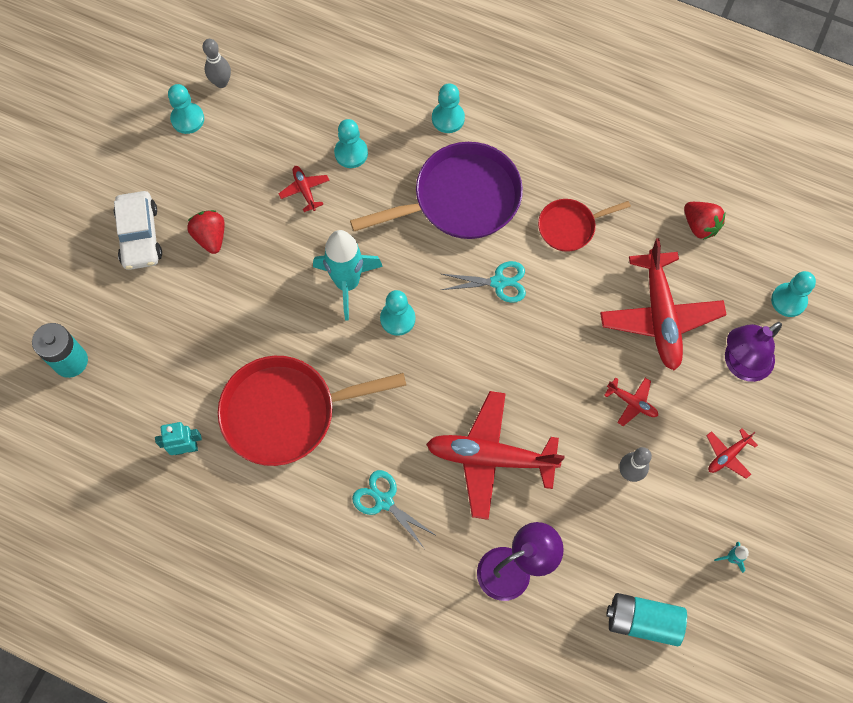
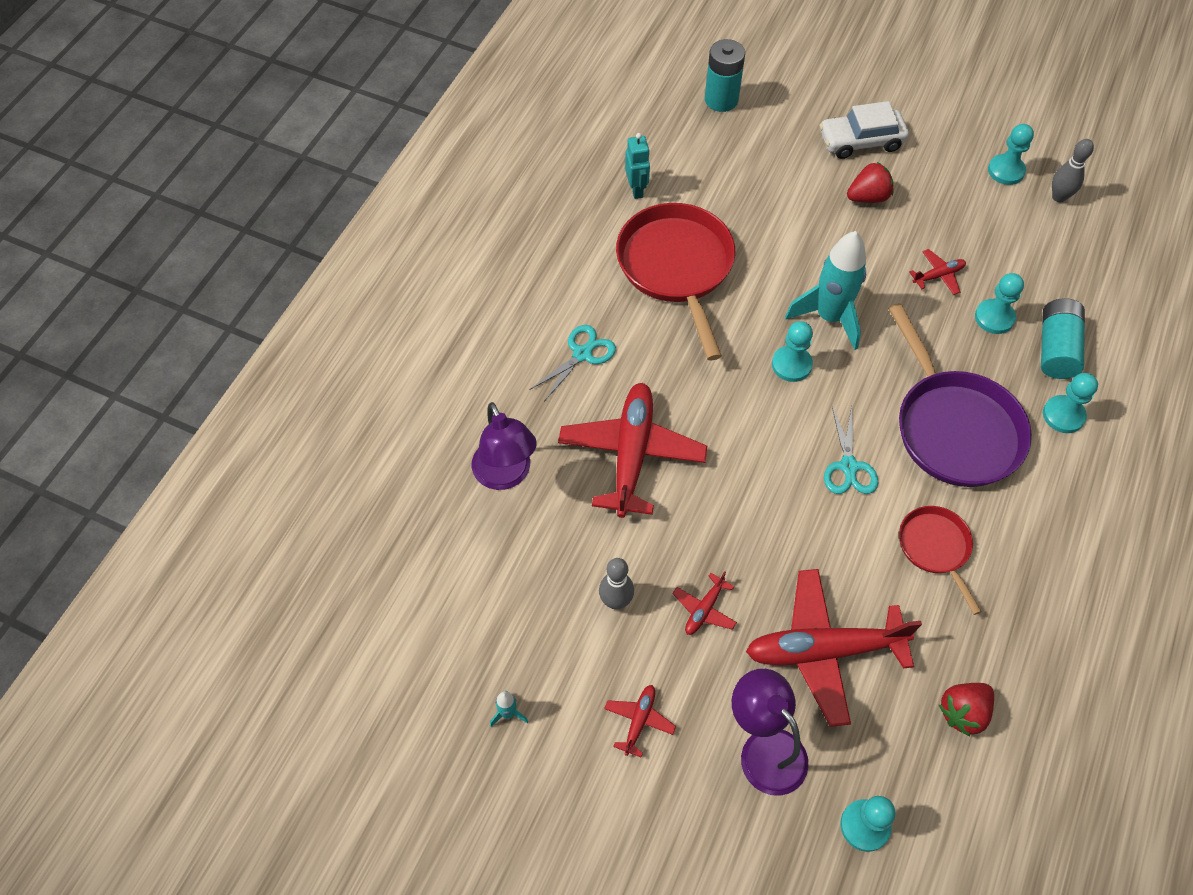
camera: 90 degrees right, 10 degrees down
turquoise battery [606,593,687,646] -> turquoise battery moved to [1041,298,1085,379]
red plane [706,428,758,479] -> red plane turned 60 degrees clockwise [604,685,676,757]

